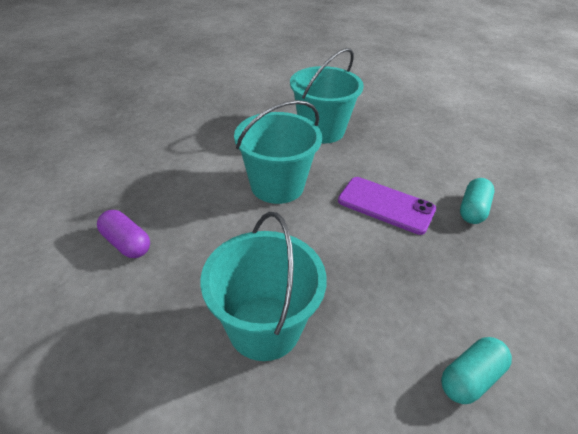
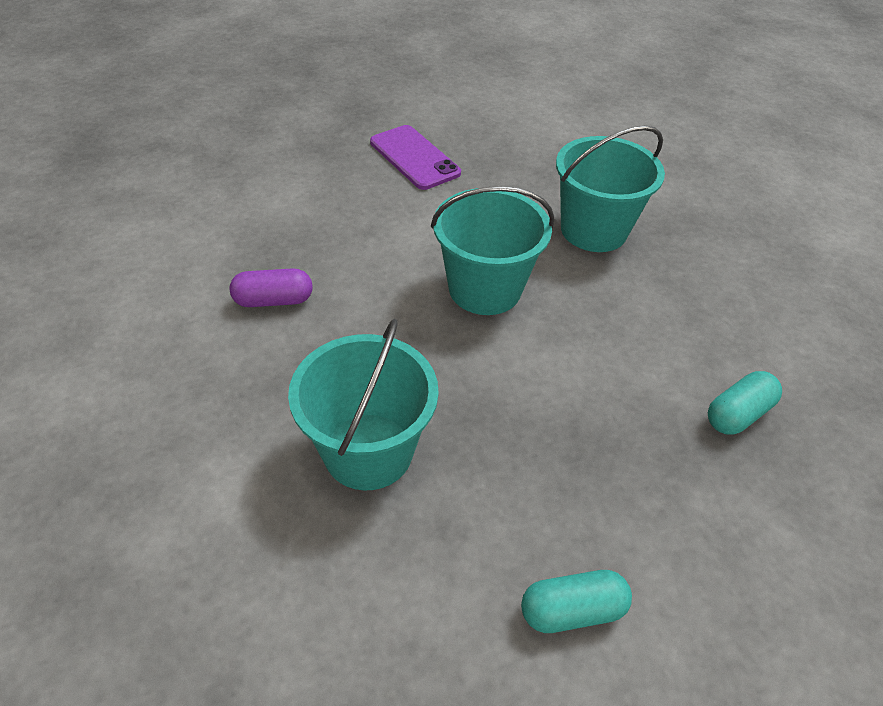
camera: 25 degrees right, 5 degrees up
purple capsule [97,210,150,258] -> purple capsule turned 75 degrees counterclockwise [230,268,313,307]
purple phone [338,177,436,235] -> purple phone moved to [370,125,461,190]

